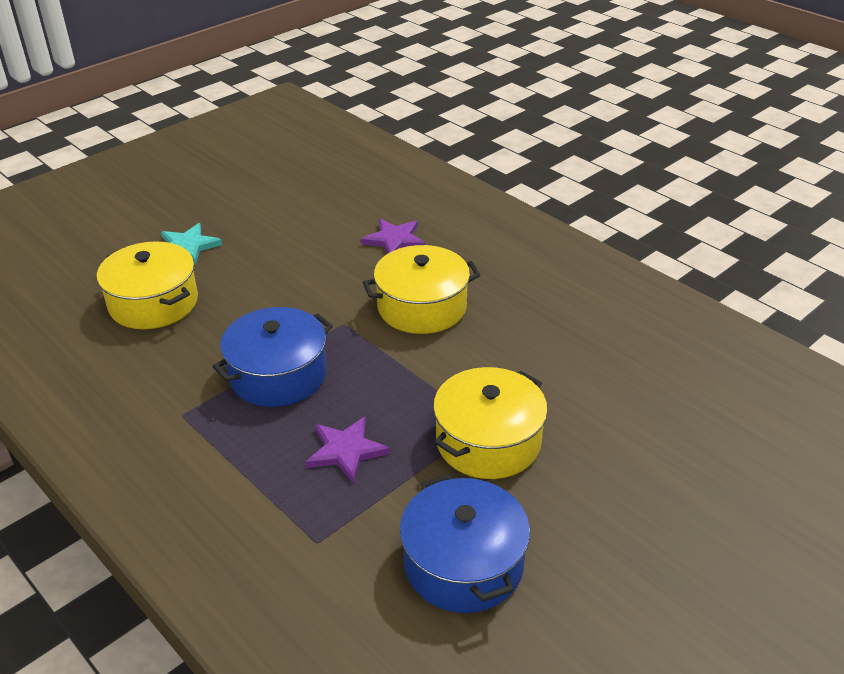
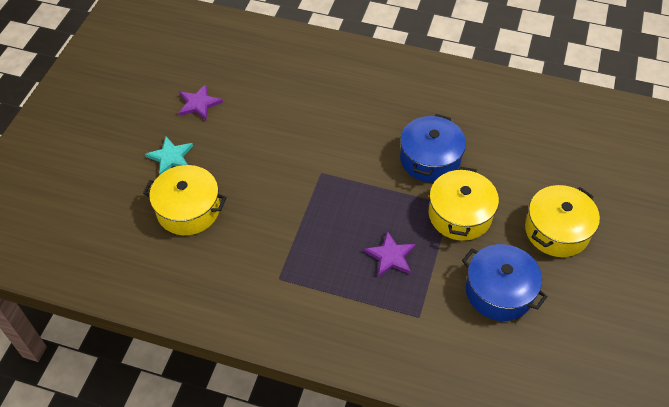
camera: 30 degrees left, 15 degrees up
blue pot [212,307,333,407] -> blue pot moved to [400,114,466,183]
purple star [361,219,426,254] -> purple star moved to [179,84,223,120]
yellow pot [363,245,480,334] -> yellow pot moved to [525,185,600,257]

